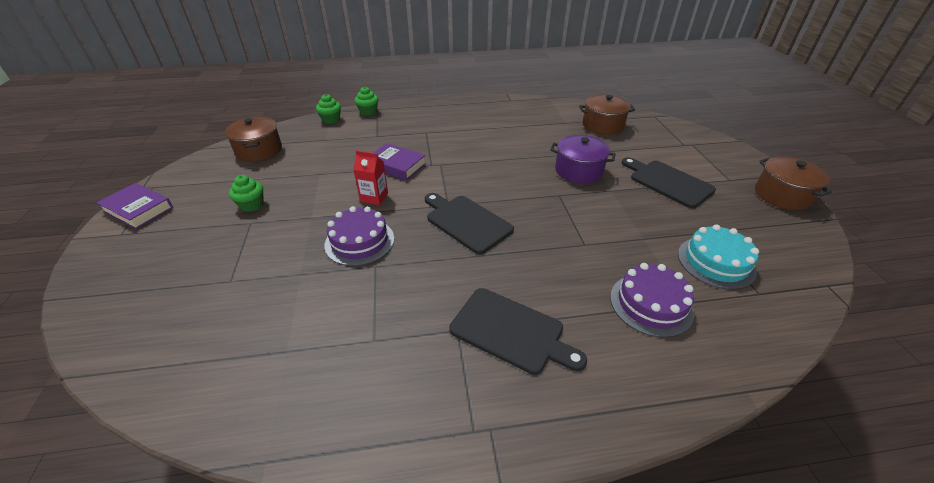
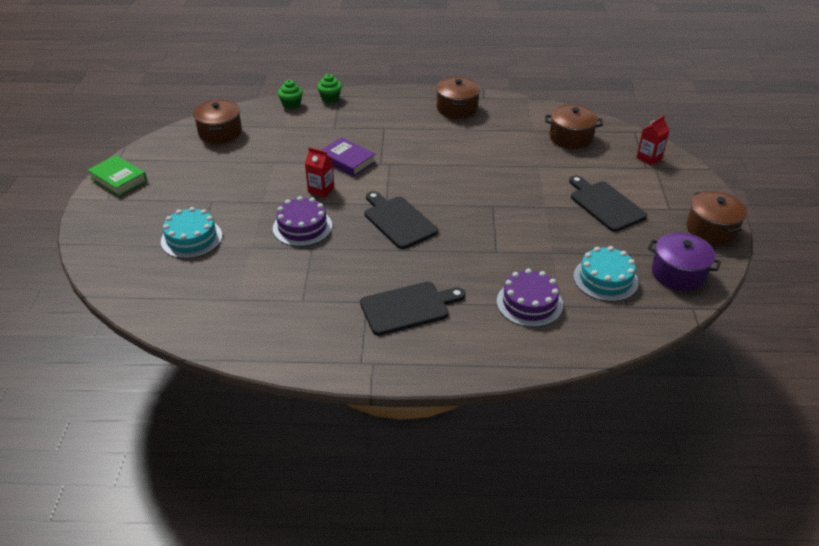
camera: 10 degrees right, 0 degrees up
purple book [96,183,173,230] -> green book [87,155,147,196]
green cupcake [229,175,264,212] -> none
black cutting board [449,288,587,375] -> black cutting board turned 60 degrees counterclockwise [360,282,466,336]
purple pot [550,135,616,184] -> purple pot moved to [648,232,721,291]
none -> turquoise cake [161,207,222,259]
none -> brown pot [436,77,480,119]
none -> red carton [636,115,669,165]

